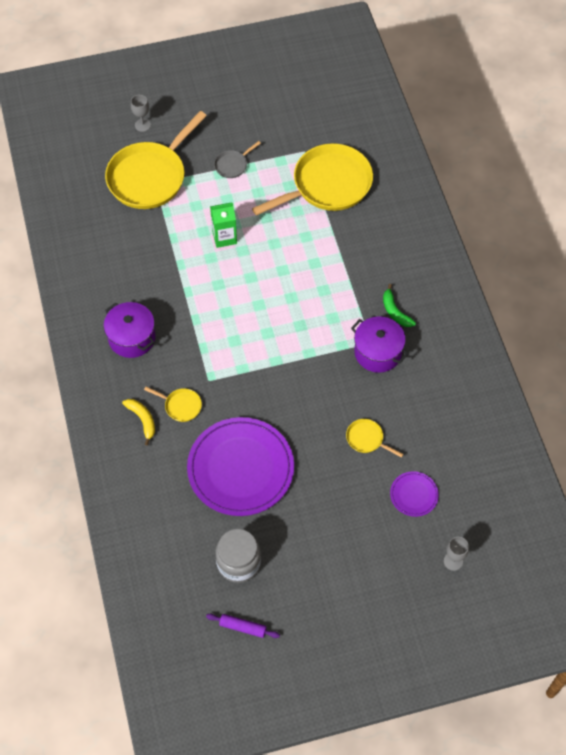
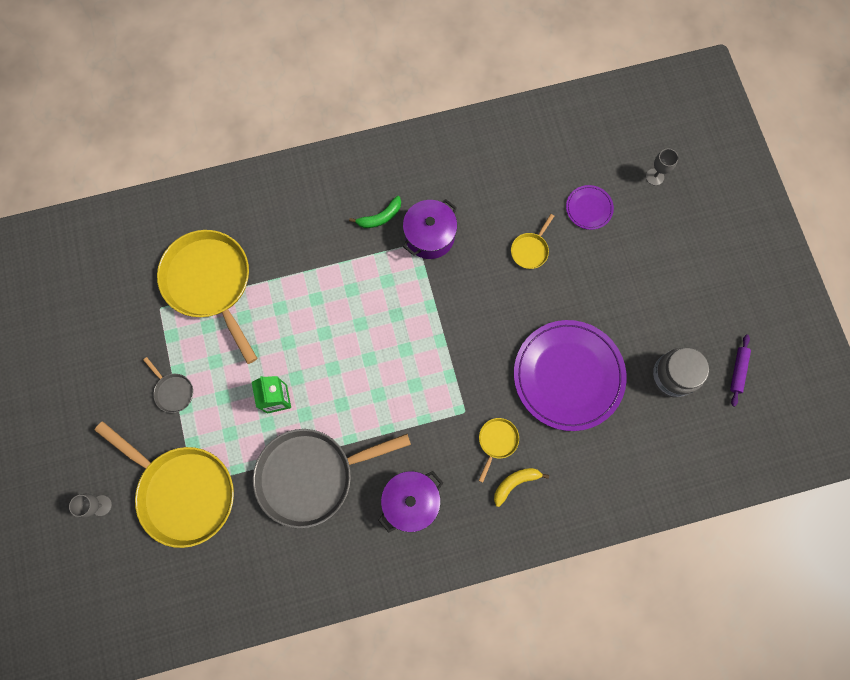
camera: 90 degrees left, 15 degrees up
none -> grey pan [253,429,411,529]

